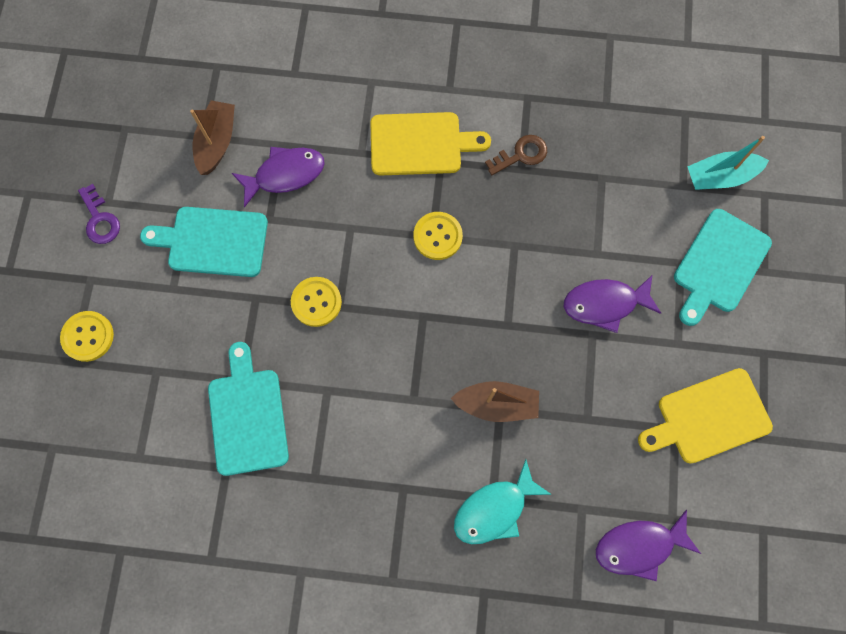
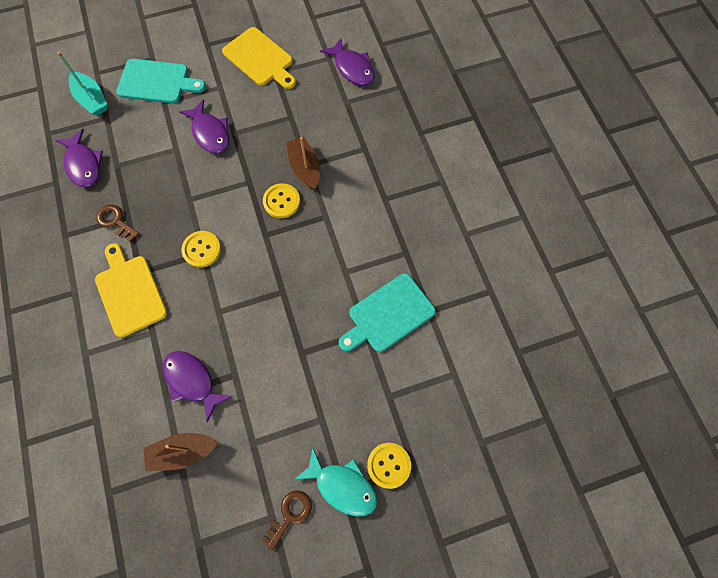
camera: 115 degrees left, 5 degrees down
purple key [78,184,120,244] -> brown key [261,490,312,551]
turquoise cutting board [140,207,268,277] -> none
yellow button [291,277,342,327] -> yellow button moved to [263,183,300,218]
turquoise fish [454,459,552,544] -> turquoise fish moved to [294,448,377,516]
none -> purple fish [56,129,103,187]

